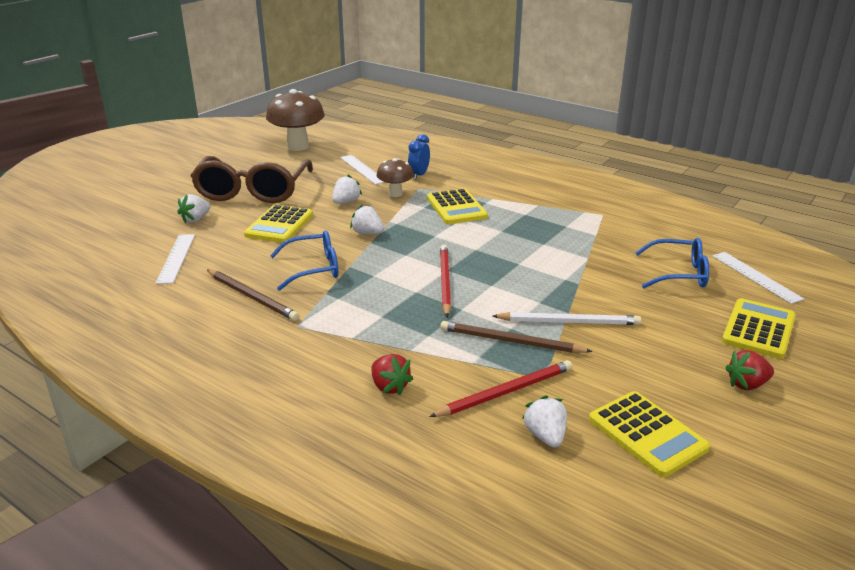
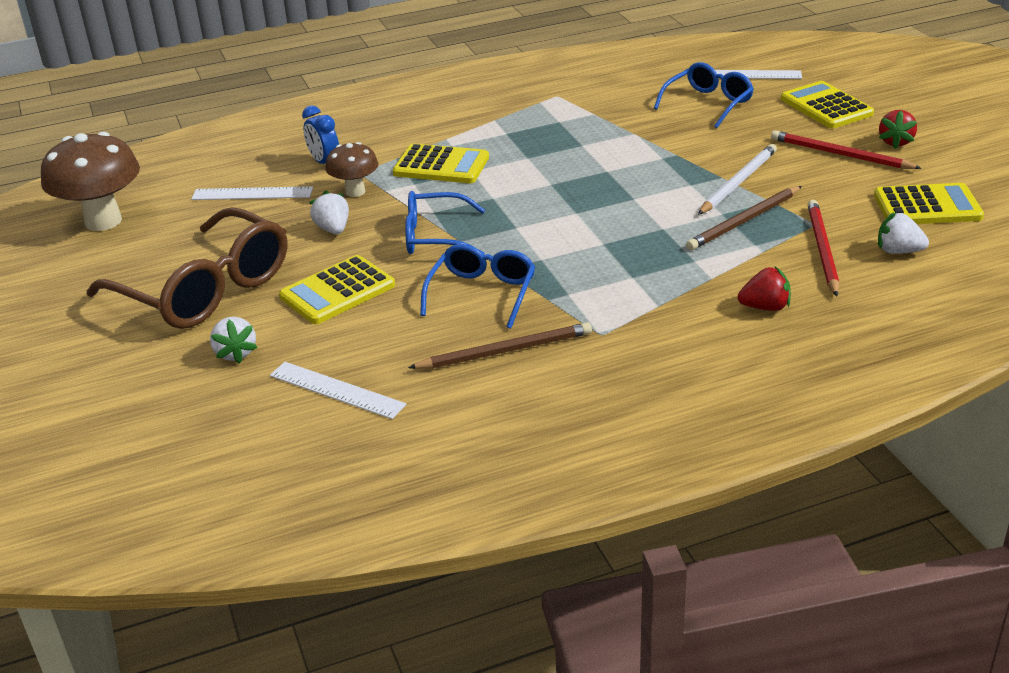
camera: 55 degrees left, 5 degrees up
yellow calculator [244,204,313,243] -> yellow calculator turned 90 degrees clockwise [279,255,395,324]
white strawberry [350,205,384,234] -> blue glasses [405,191,485,255]
red pencil [440,245,451,317] -> red pencil moved to [771,130,922,169]

